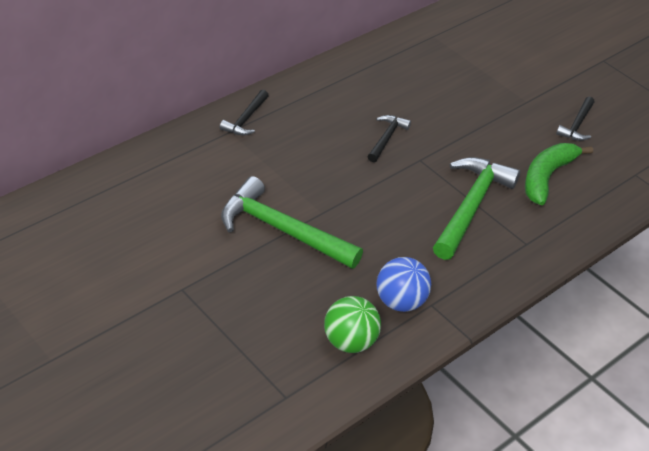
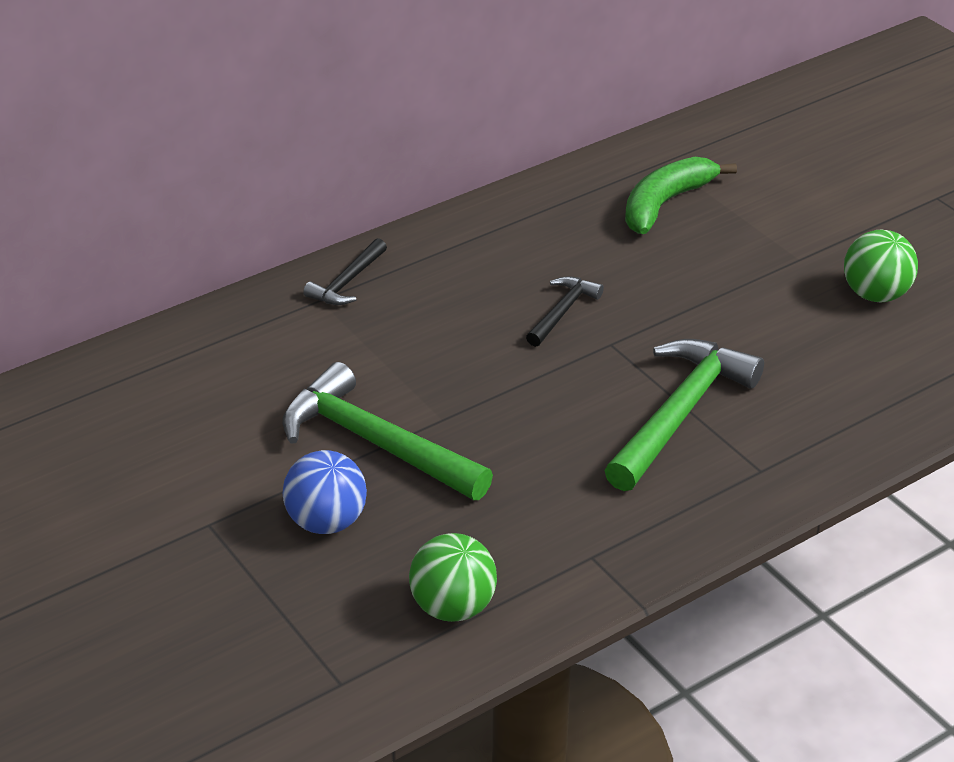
camera: 10 degrees right, 5 degrees down
blue ball [376,257,431,312] -> blue ball moved to [282,450,367,534]
green banana [525,143,593,205] -> green banana moved to [625,157,737,234]
black hammer [556,97,594,141] -> green ball [844,230,918,302]

